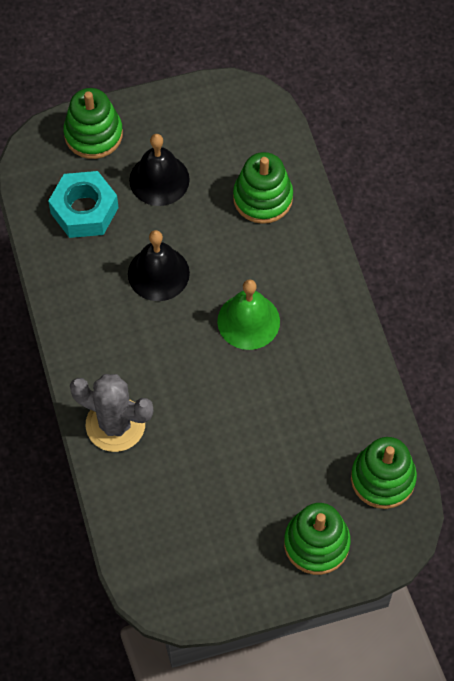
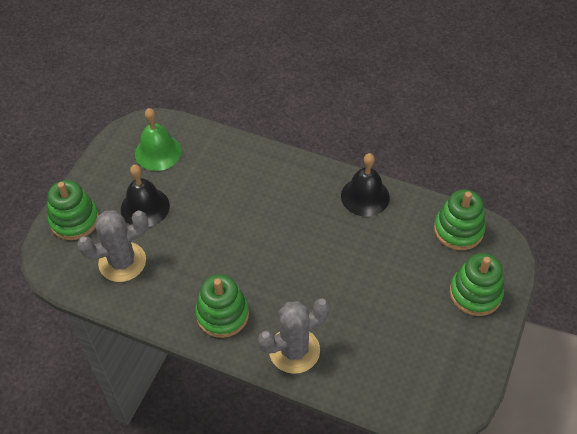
camera: 50 degrees left, 10 degrees down
turquoise nut [48,171,118,238] -> grey cactus [77,210,148,282]
black bell [128,230,190,301] -> black bell moved to [341,153,390,217]
green bell [217,279,280,350] -> green bell moved to [135,108,182,171]
green stacking toy [233,152,293,224] -> green stacking toy moved to [195,274,249,338]

